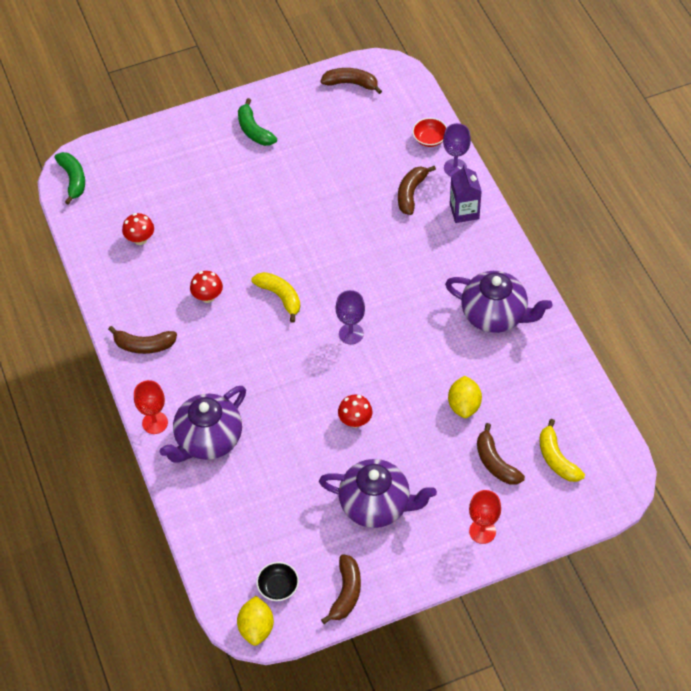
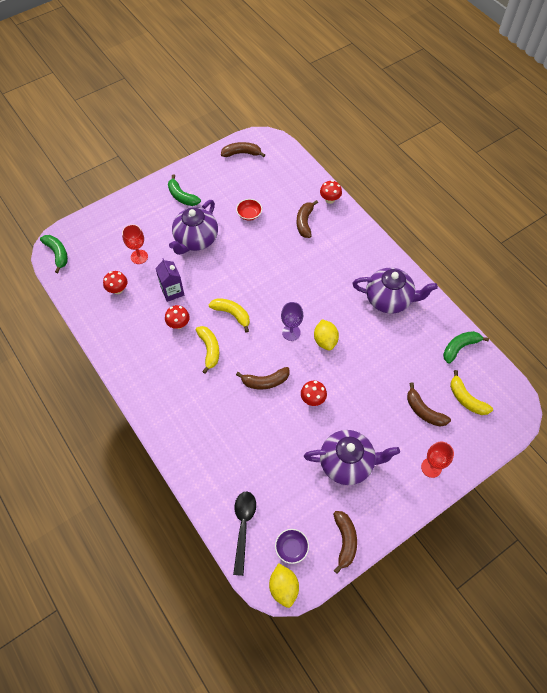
camera: 15 degrees left, 5 degrees up
brown banana [108,326,177,354] -> brown banana moved to [236,367,289,389]
red goblet [134,380,168,434] -> red goblet moved to [122,224,148,264]
purple teapot [160,386,246,463] -> purple teapot moved to [169,200,218,255]
black bowl [256,562,299,601] -> purple bowl [275,529,309,564]
red bowl [412,118,447,147] -> red bowl moved to [236,199,262,221]
purple goblet [443,123,471,176] -> red mushroom [320,180,342,204]
yellow lemon [448,376,482,418] -> yellow lemon moved to [314,319,339,351]
purple carton [450,164,482,223] -> purple carton moved to [155,258,184,302]
none -> yellow banana [196,326,219,374]
none -> black spoon [233,491,256,576]
none -> green banana [443,331,489,364]

